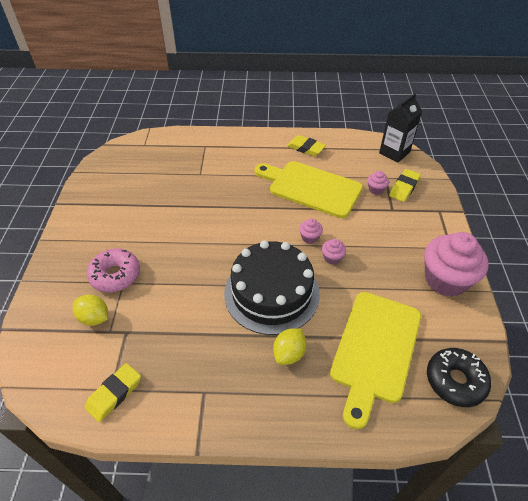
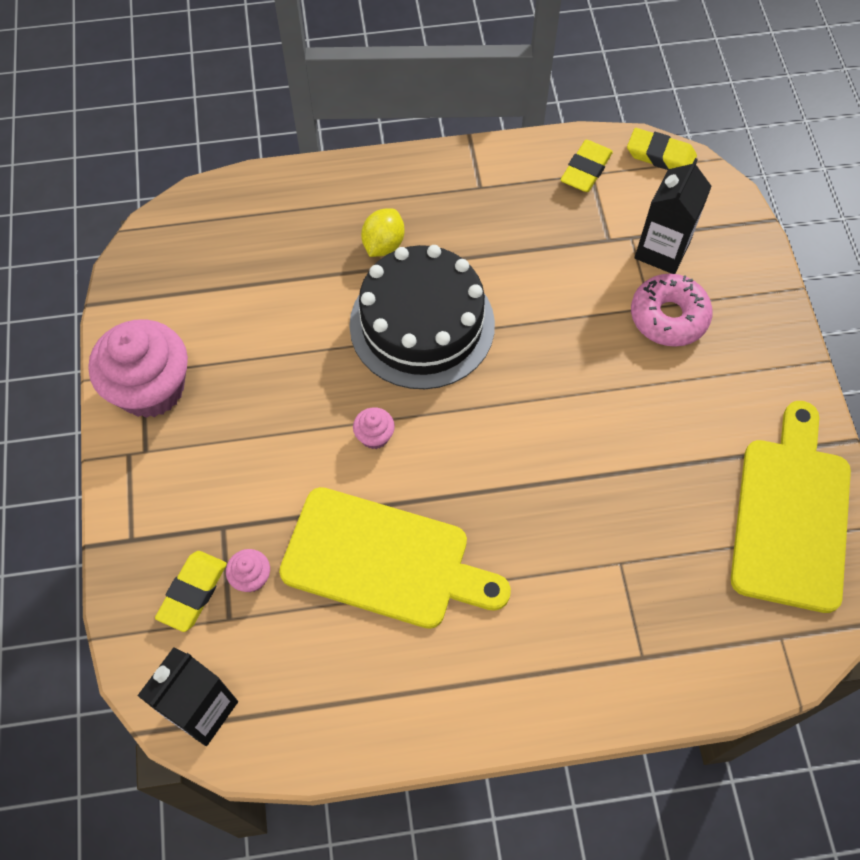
camera: 170 degrees right, 15 degrees up
yellow lemon [73,295,108,326] -> black carton [635,158,712,274]
yellow eraser [287,135,326,156] -> yellow eraser moved to [627,128,697,170]
pink cupcake [322,239,346,265] -> none
yellow cutting board [330,292,421,429] -> yellow cutting board moved to [731,401,851,613]
black donut [427,348,491,407] -> none

